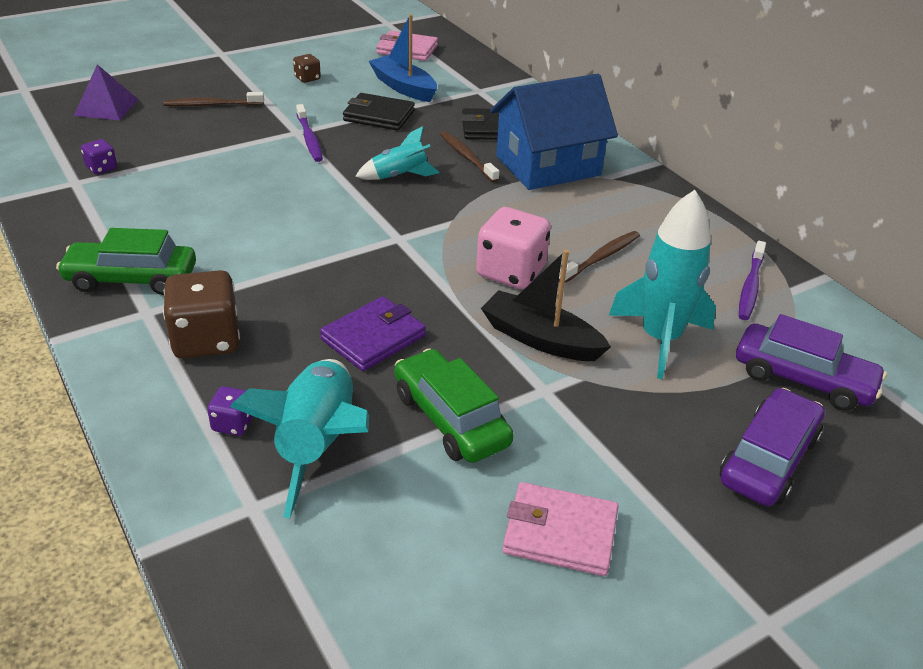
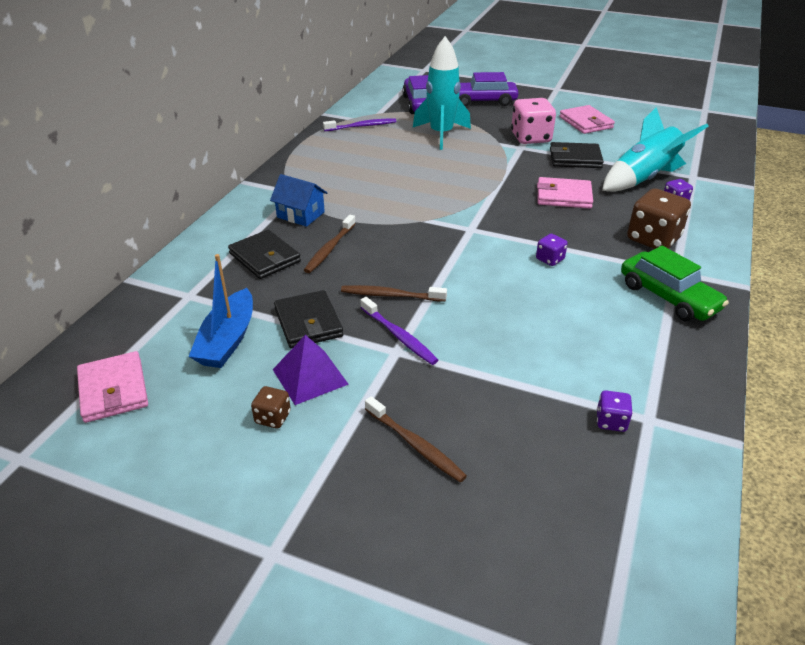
camera: 125 degrees left, 0 degrees up
purple pyramid [74,64,139,120] -> purple pyramid moved to [272,335,349,405]
purple toothbrush [296,104,323,162] -> purple toothbrush turned 105 degrees clockwise [361,297,438,365]
purple wallet [320,296,426,371] -> pink wallet [537,177,593,209]
turquoise rocket [355,126,440,180] -> none
green car [394,348,514,463] -> black wallet [550,142,604,168]
pink dice [476,207,551,289] -> pink dice moved to [511,98,556,144]
black boat [481,250,611,361] -> none
blue house [490,74,618,190] -> blue house [270,174,327,227], size x0.51
brown toothbrush [559,231,640,283] -> brown toothbrush moved to [341,285,447,302]
none -> purple dice [536,234,568,266]

